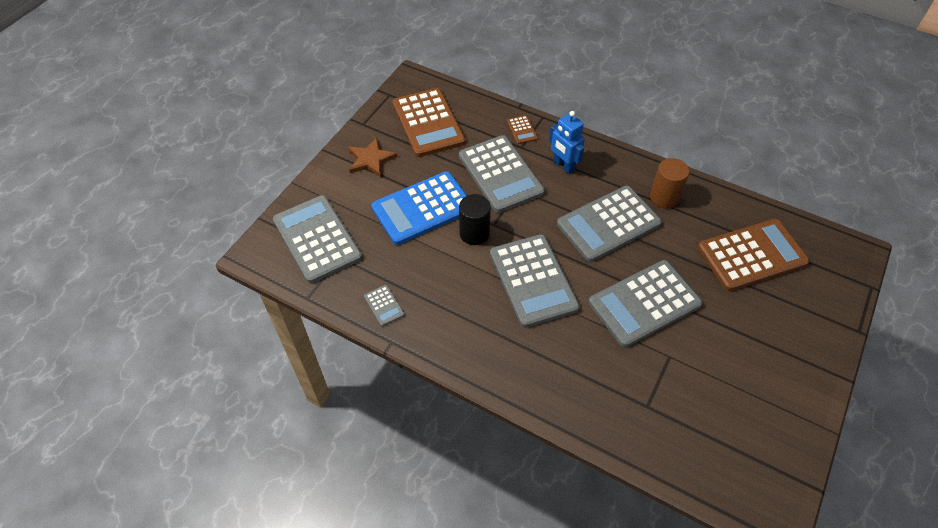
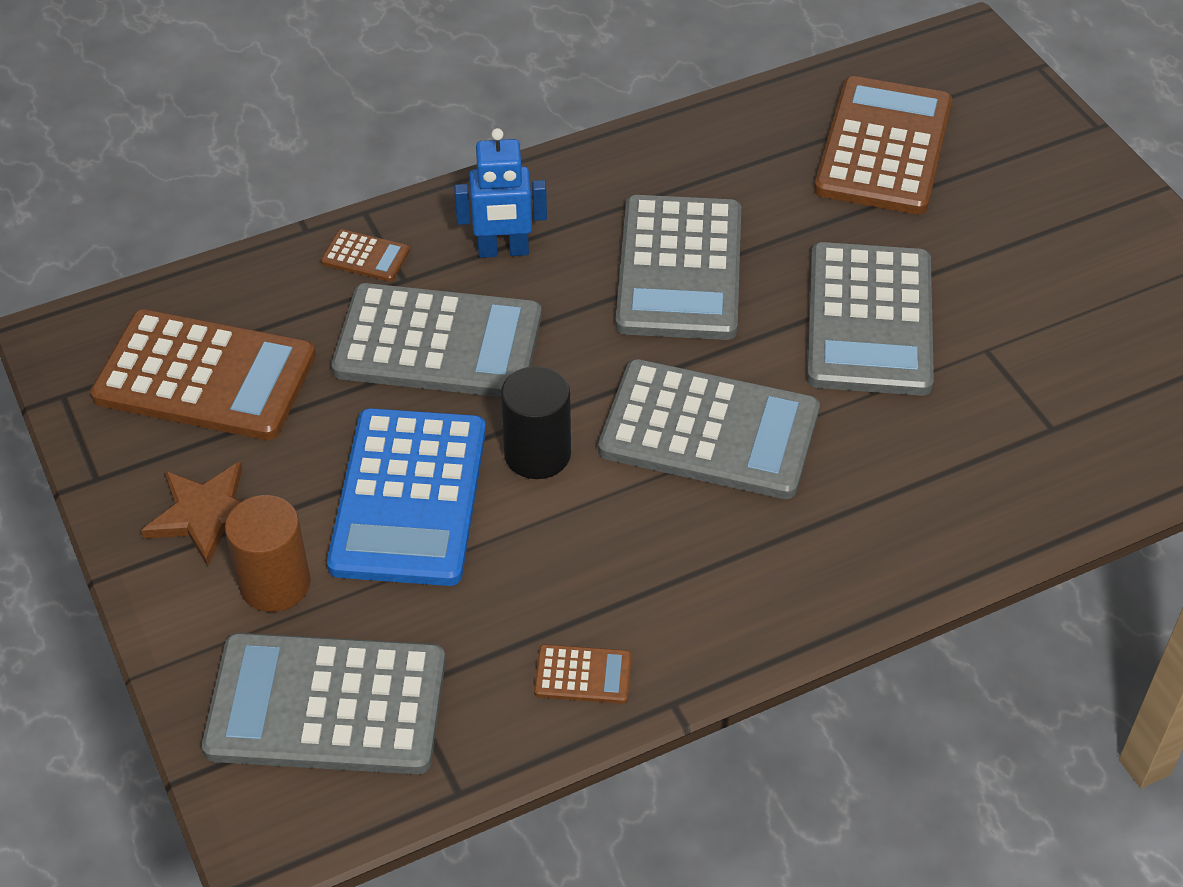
camera: 55 degrees left, 5 degrees down
grey calculator [364,285,404,326] -> brown calculator [534,644,632,704]
brown cylinder [650,158,689,208] -> brown cylinder moved to [225,495,310,612]

